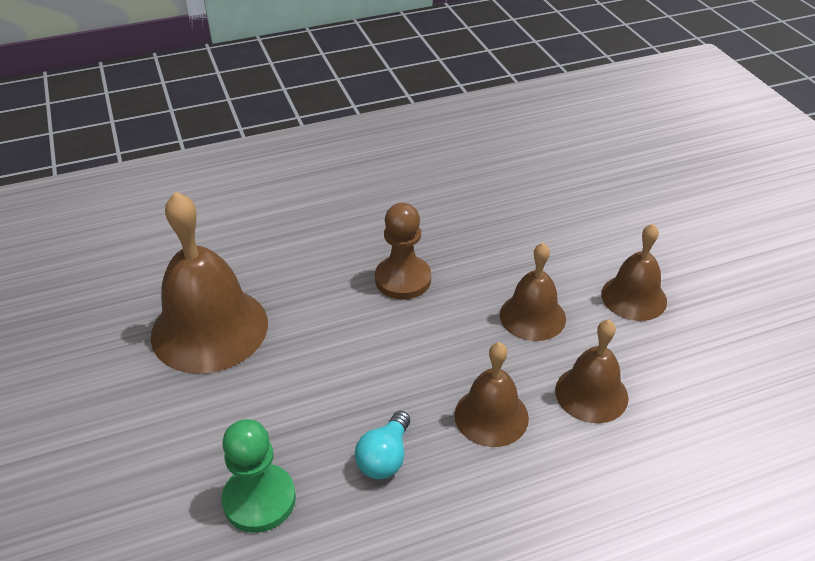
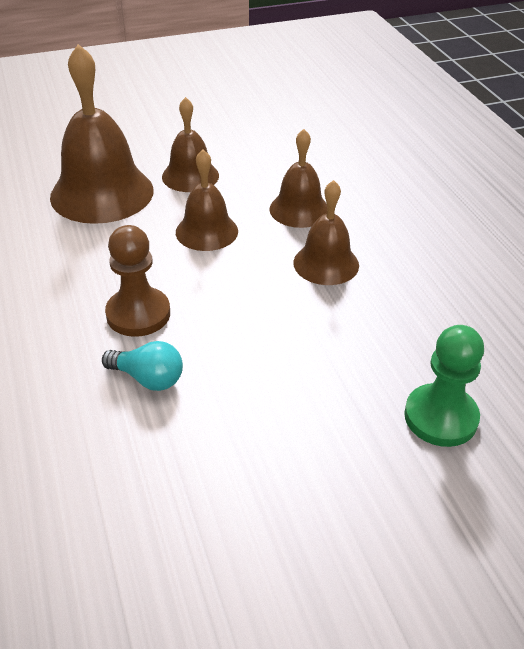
camera: 90 degrees left, 0 degrees up
brown bell [151,192,268,374] -> brown bell moved to [50,44,154,224]
turquoise light bulb [355,411,410,479] -> turquoise light bulb moved to [102,341,183,391]

